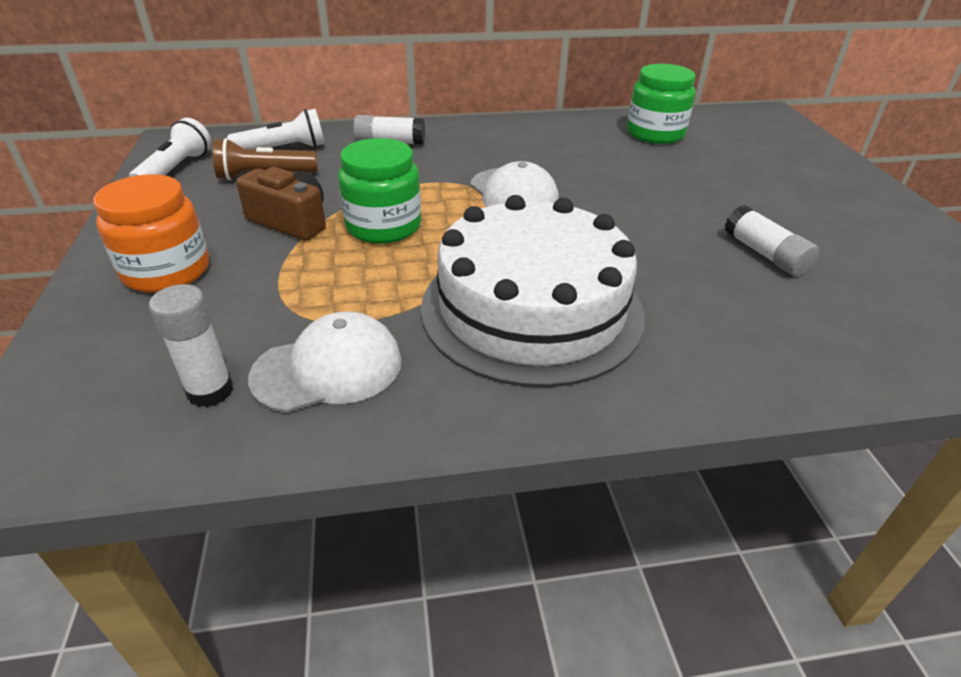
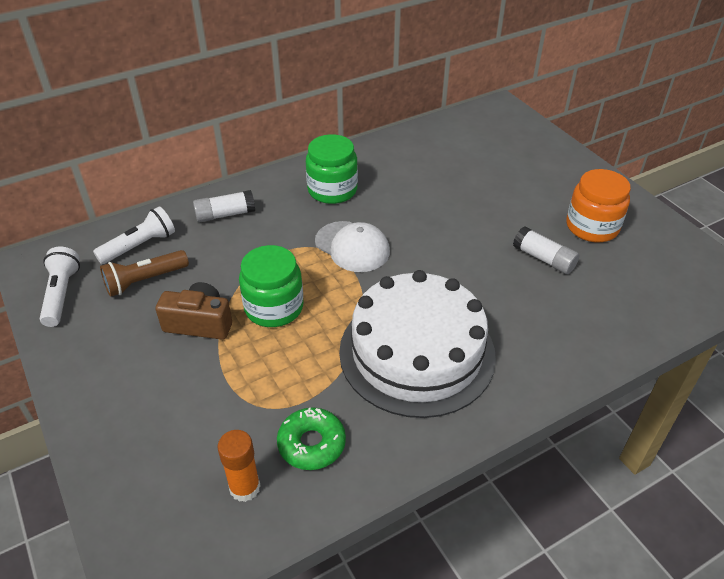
camera: 20 degrees left, 5 degrees up
orange jar [93,174,209,293] -> orange jar moved to [566,169,631,242]
white glue stick [149,284,233,407] -> orange glue stick [218,430,261,502]
white cap [248,312,402,413] -> green donut [277,407,346,470]
green jar [627,64,696,144] -> green jar moved to [306,134,358,204]

